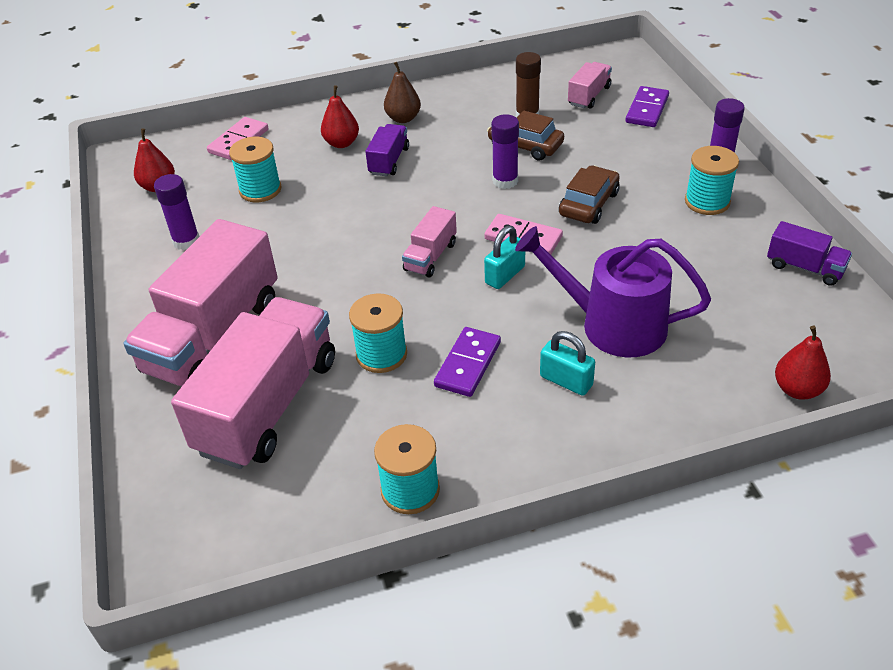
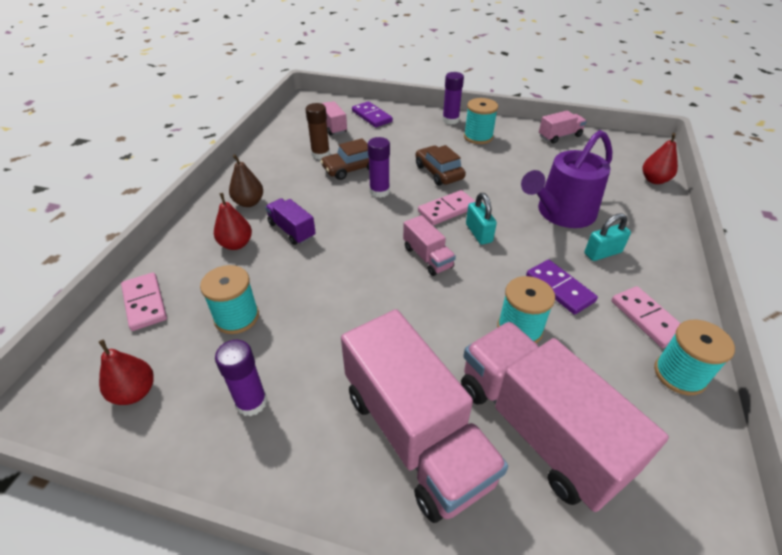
camera: 60 degrees left, 0 degrees up
purple truck [767,221,852,286] -> pink truck [539,111,587,144]
none -> pink domino [611,286,681,348]

